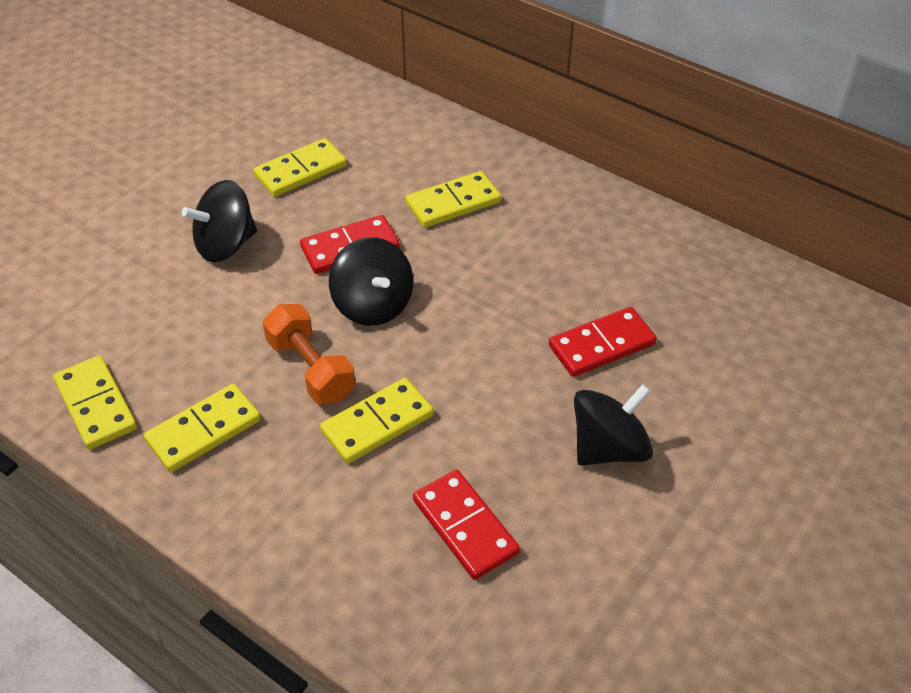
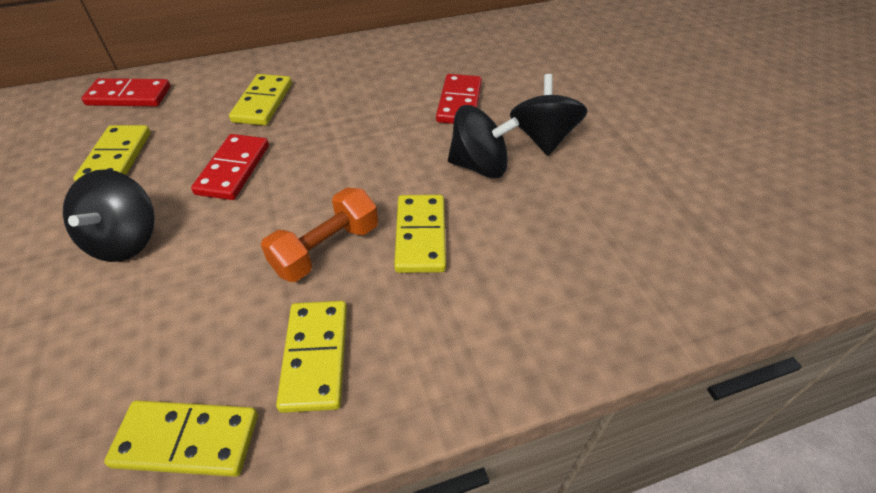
camera: 55 degrees left, 0 degrees up
orange dumbbell [263,304,355,404] -> orange dumbbell turned 45 degrees counterclockwise [261,187,378,282]
black spinning top [329,237,413,326] -> black spinning top moved to [448,105,519,178]
red domino [413,470,520,580] -> red domino moved to [81,78,171,106]

